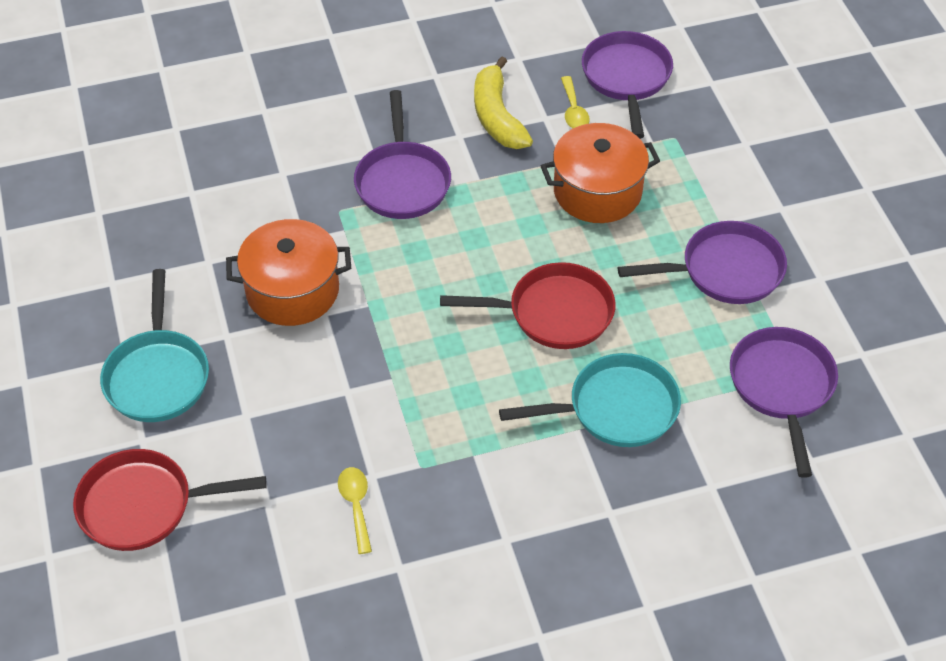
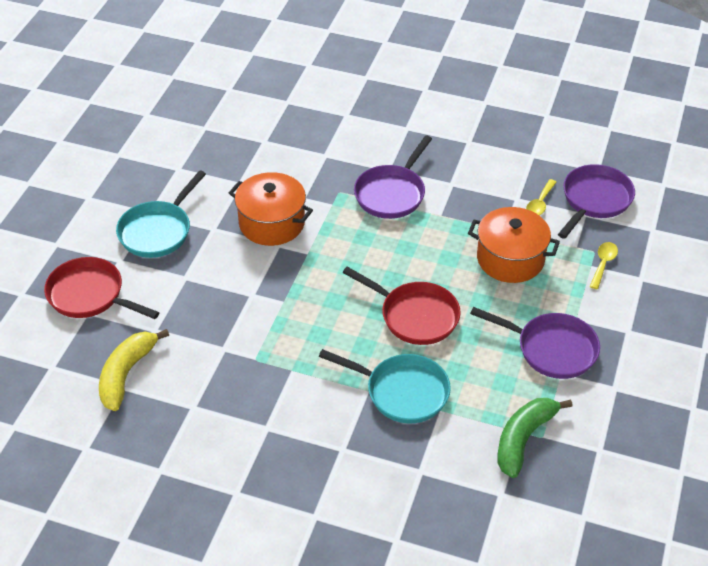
camera: 35 degrees right, 5 degrees down
yellow spoon [338,467,372,554] -> yellow spoon moved to [590,242,618,289]
yellow banana [474,56,533,149] -> yellow banana moved to [99,329,169,411]
purple pan [730,327,838,478] -> green banana [498,398,572,478]

